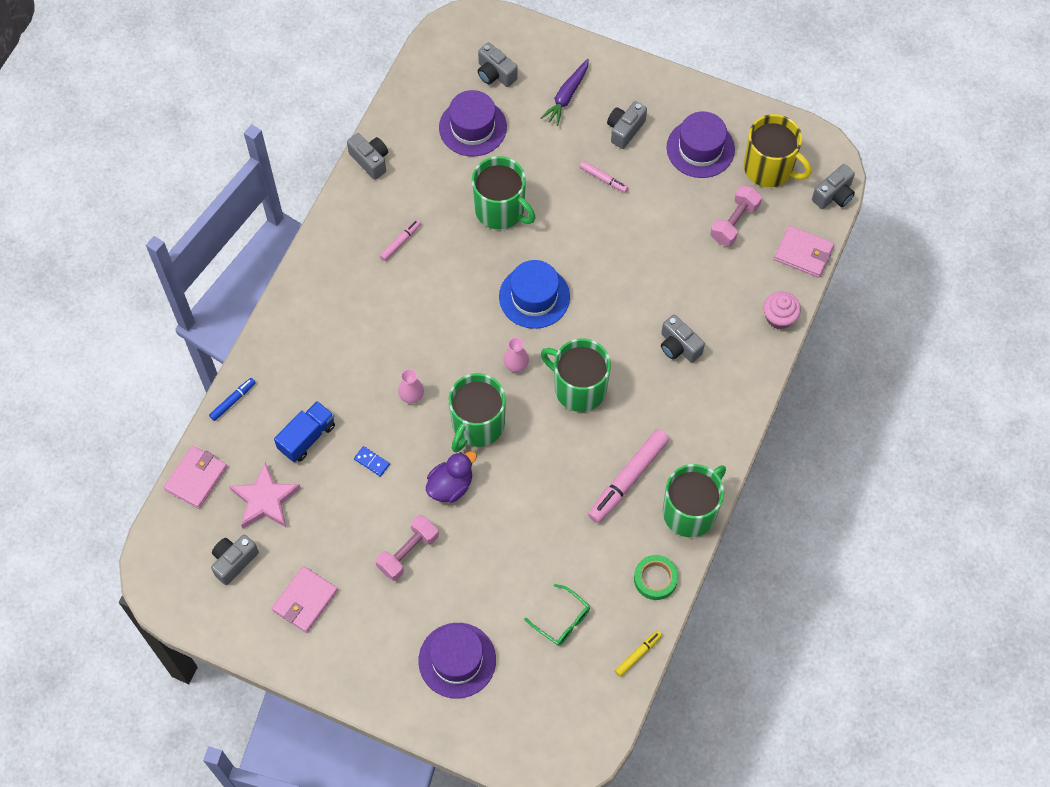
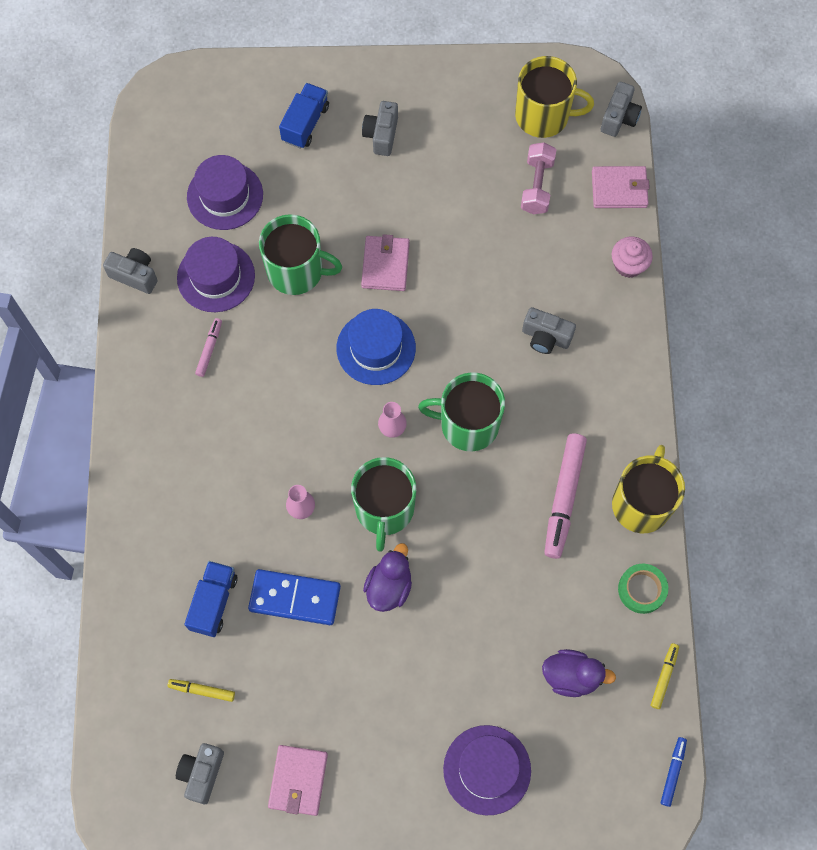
camera: 25 degrees left, 5 degrees up
pink wallet [163,446,228,509] -> pink wallet moved to [361,234,410,291]
blue marker [209,378,256,421] -> blue marker moved to [661,737,687,807]
pink star [229,462,301,529] -> yellow marker [168,679,235,702]
blue domino [354,446,390,477] -> blue domino [248,569,341,625], size x2.26
pink dumbbell [375,515,439,581] -> none
grey camera [478,42,518,87] -> none
green glasses [524,584,590,646] -> purple duck [542,649,616,697]
purple carrot [541,59,589,126] -> blue truck [279,83,329,149]
pink marker [580,161,628,193] -> none
green mug [663,464,726,537] -> yellow mug [612,445,685,533]
purple hat [666,111,735,178] -> purple hat moved to [177,237,255,312]

